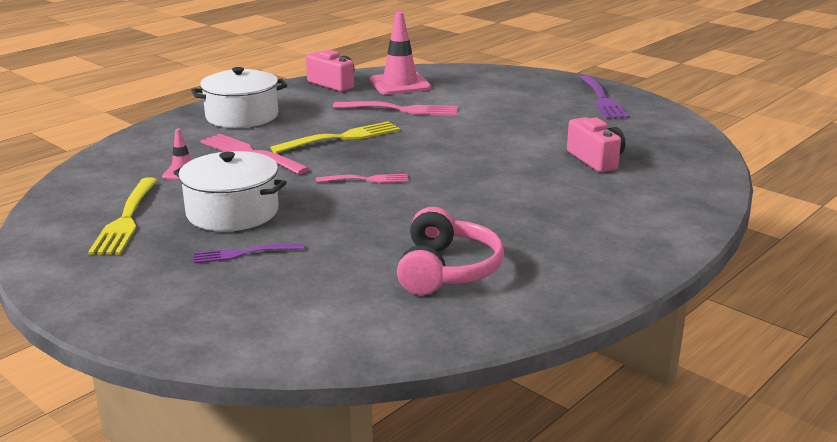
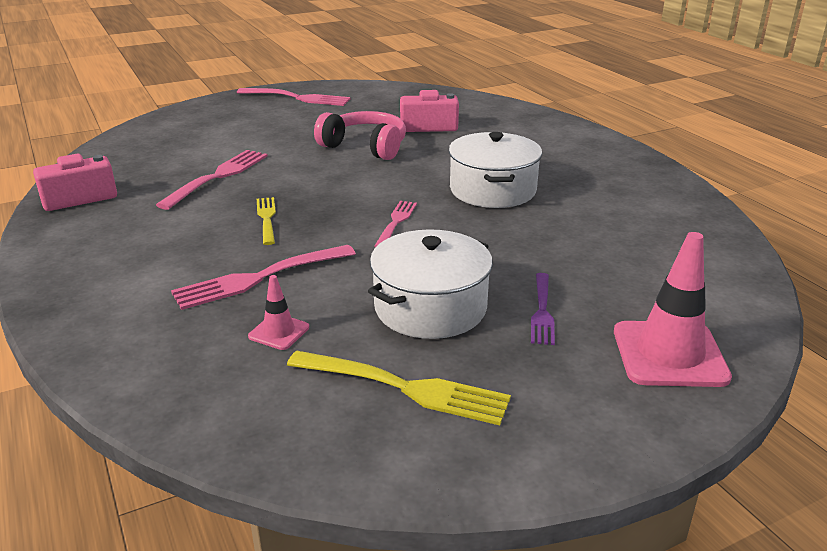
camera: 70 degrees left, 5 degrees up
white pot [191,67,287,128] -> white pot moved to [449,132,542,208]
yellow fork [270,121,400,153] -> yellow fork [257,197,276,245], size x0.62
pink traffic cone [370,12,431,95] -> pink traffic cone moved to [614,232,732,387]
pink headphones [397,207,504,295] -> pink headphones moved to [314,111,406,160]
purple fork [580,75,630,119] -> pink fork [237,88,351,106]

